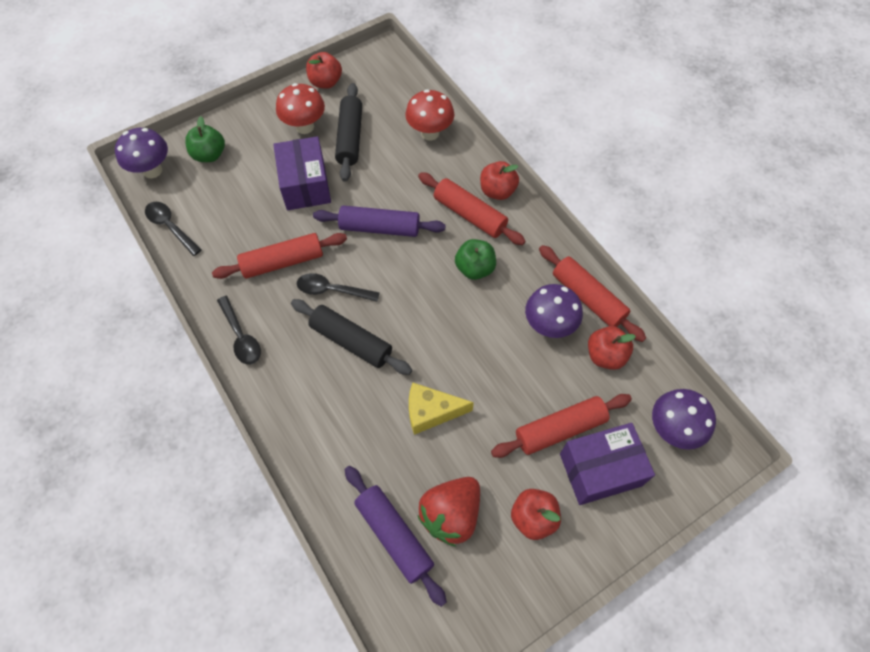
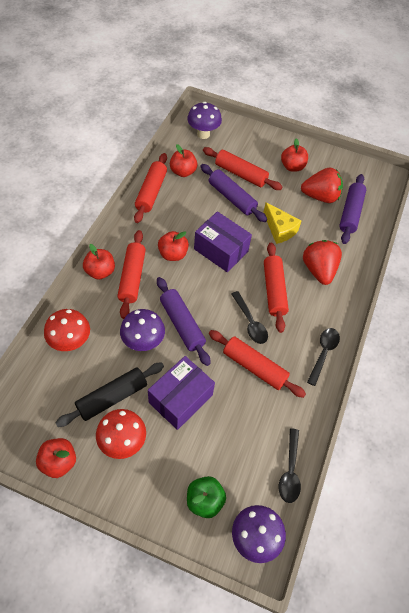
camera: 130 degrees left, 5 degrees down
black rolling pin [291,299,412,375] -> red rolling pin [264,243,289,333]
green apple [455,239,496,280] -> red apple [158,231,189,261]
purple mushroom [525,284,583,338] -> purple mushroom moved to [120,309,165,351]
purple box [560,423,655,505] -> purple box moved to [194,212,252,272]
none -> purple rolling pin [200,164,267,222]
none -> red strawberry [303,240,342,285]

